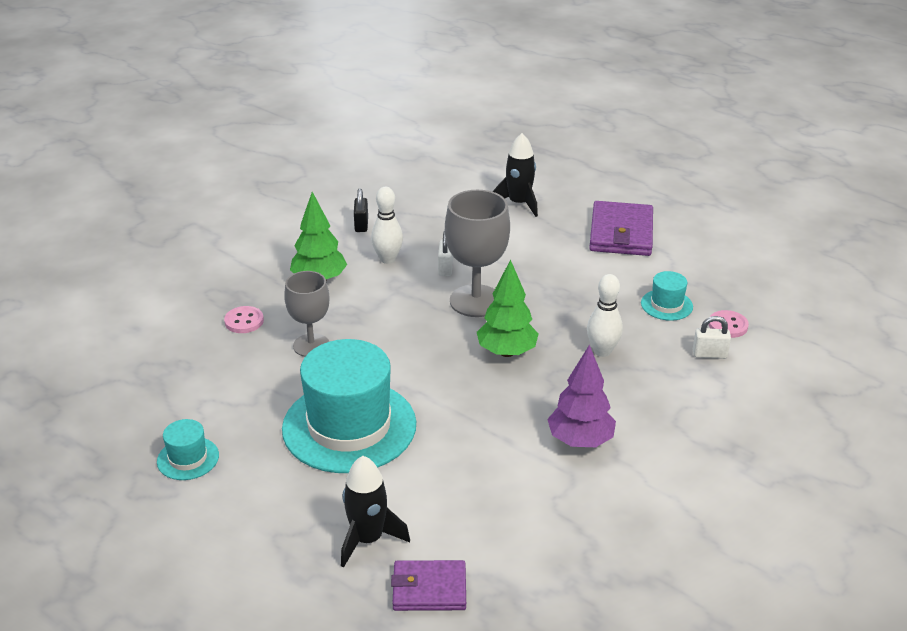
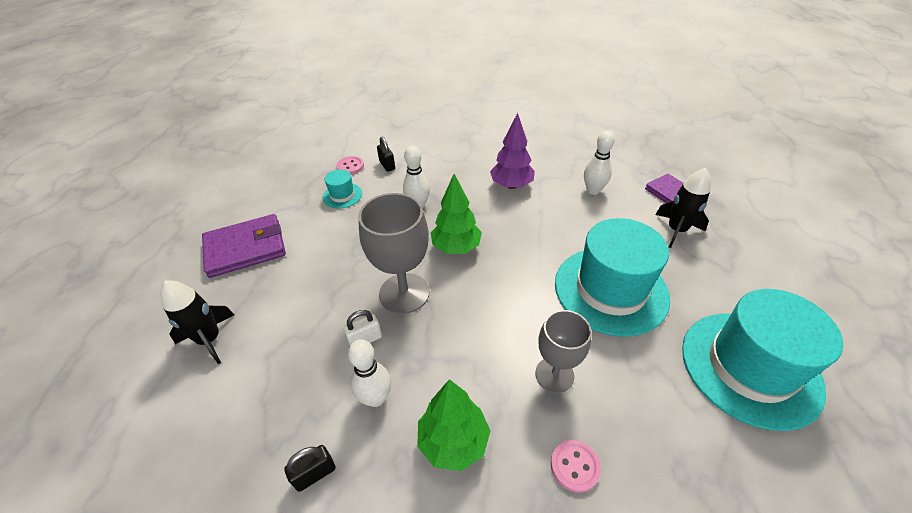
camera: 120 degrees left, 10 degrees up
turquoise hat [157,419,219,480] -> turquoise hat [682,289,843,431], size x2.26
white padlock [693,316,731,359] -> black padlock [377,137,395,172]
none -> white bowling pin [584,130,615,195]

